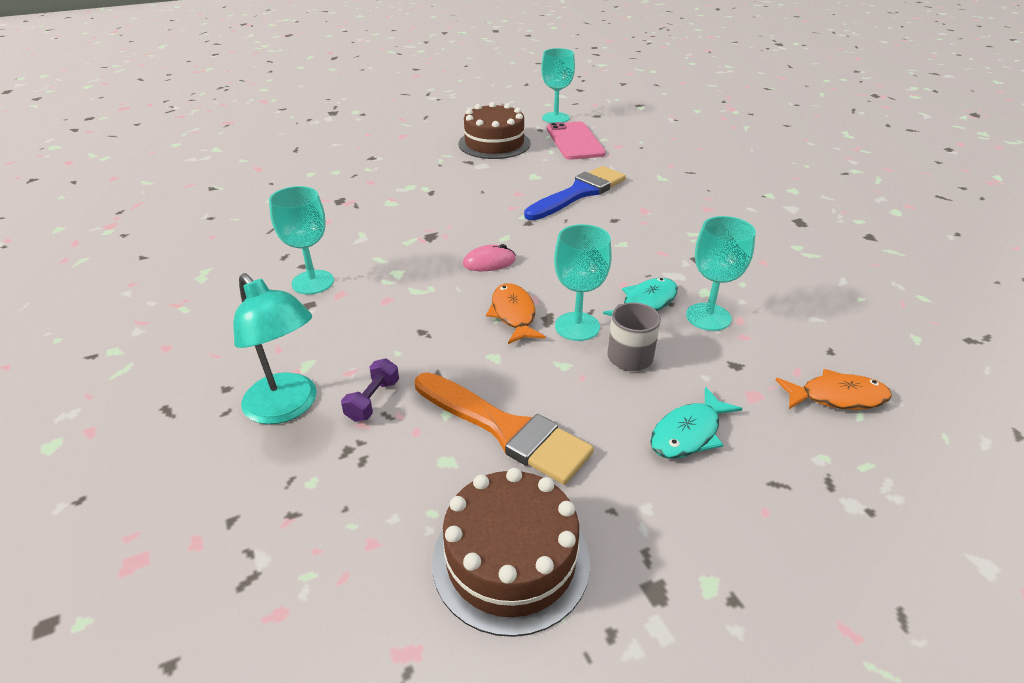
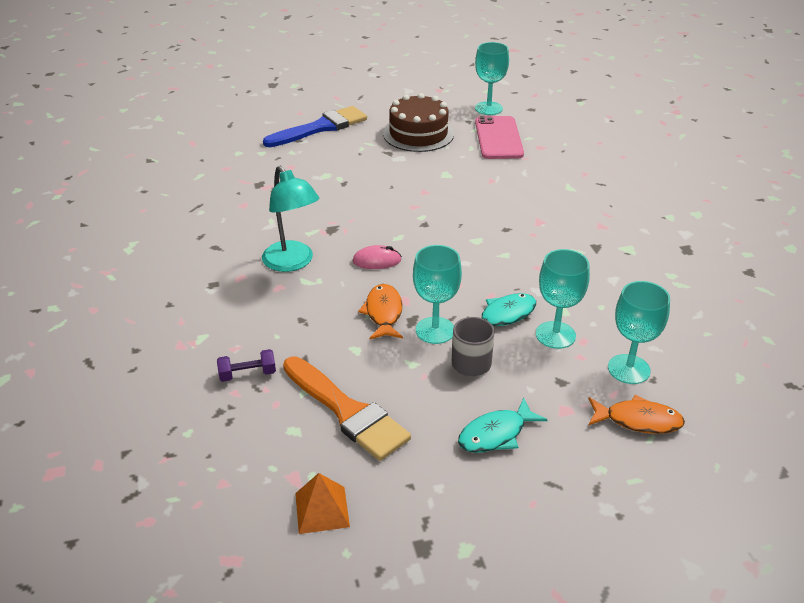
camera: 10 degrees right, 0 degrees up
turquoise lamp [233,273,317,424] -> turquoise lamp moved to [262,166,319,272]
turquoise goblet [269,186,334,294] -> turquoise goblet moved to [608,281,670,384]
purple dumbbell [341,358,399,422] -> purple dumbbell turned 45 degrees clockwise [217,349,276,382]
brown cake [432,468,590,637] -> orange pyramid [295,473,350,534]
blue brush [524,166,626,220] -> blue brush moved to [263,106,367,147]

